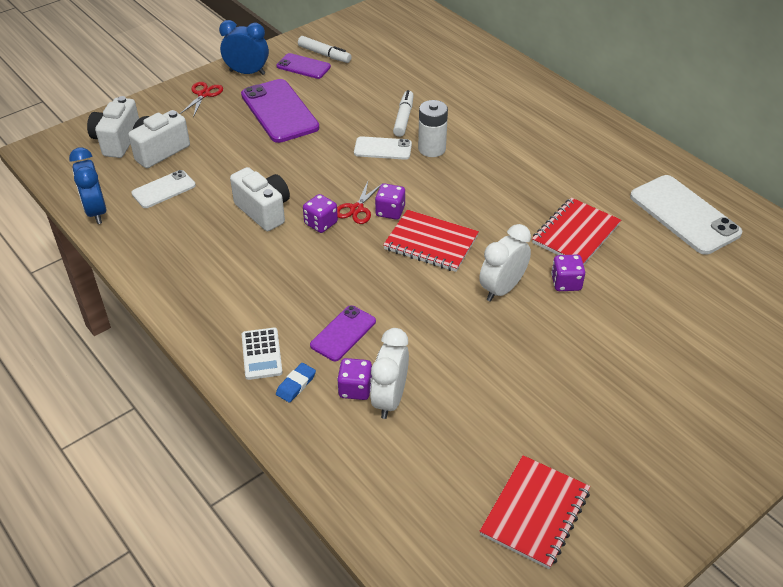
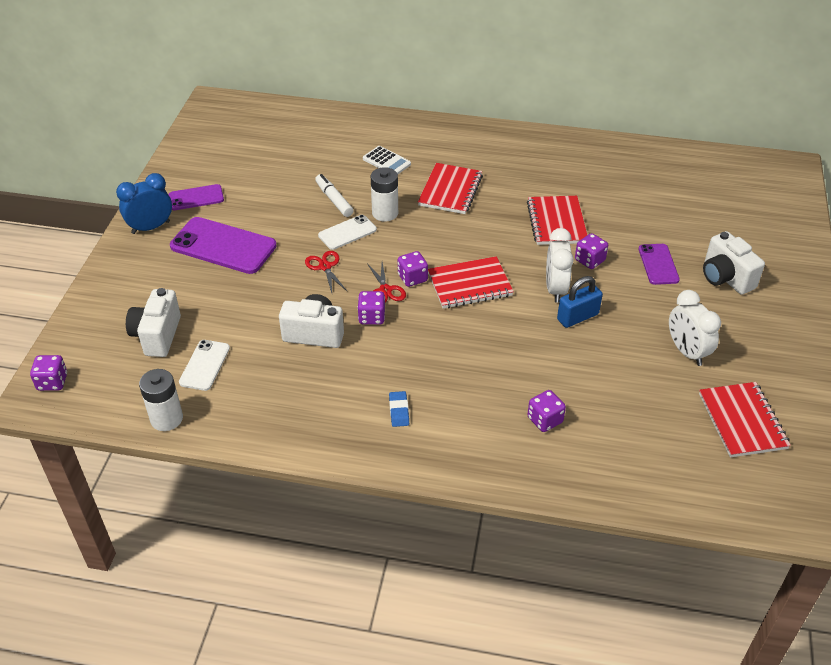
camera: 40 degrees left, 0 degrees up
blue clock [69,147,107,224] -> white battery [139,369,183,431]
white camera [87,96,139,158] -> white camera moved to [703,231,765,295]
red scissors [180,82,223,117] -> red scissors moved to [305,251,348,293]
white calculator [242,328,283,380] -> white calculator moved to [363,146,411,174]
blue eraser [276,363,316,403] -> blue eraser moved to [389,391,409,427]
white marker [298,36,352,63] -> none
purple phone [310,305,376,361] -> purple phone moved to [639,244,680,285]
white clock [370,328,409,419] -> white clock moved to [669,290,721,366]
white phone [630,175,742,255] -> none
none -> purple dice [30,355,67,391]
none -> red notebook [418,163,483,214]
none -> blue padlock [557,276,603,328]

